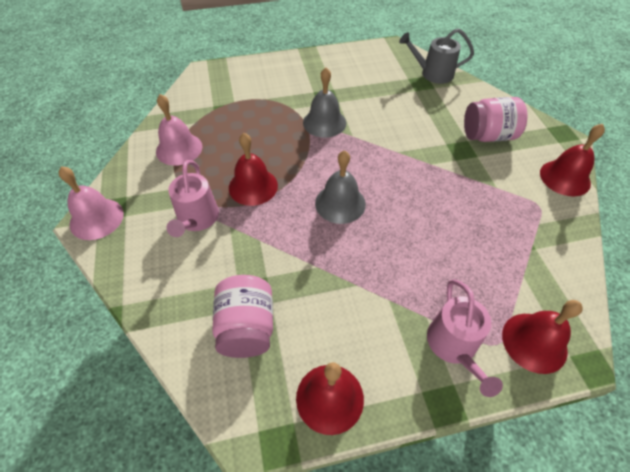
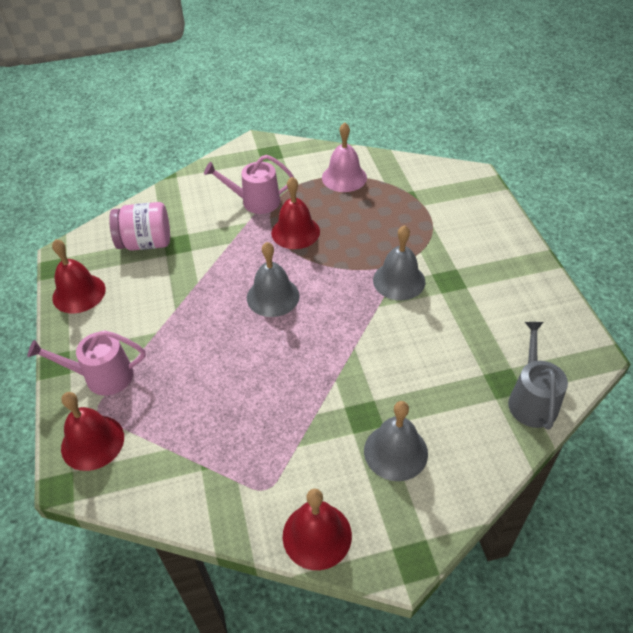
camera: 90 degrees right, 5 degrees down
pink bell [59,166,124,240] -> none
pink jar [464,97,528,142] -> grey bell [364,401,428,481]

